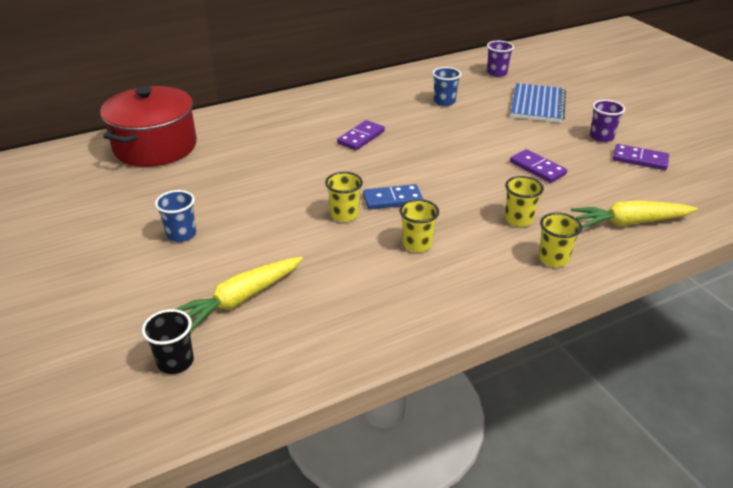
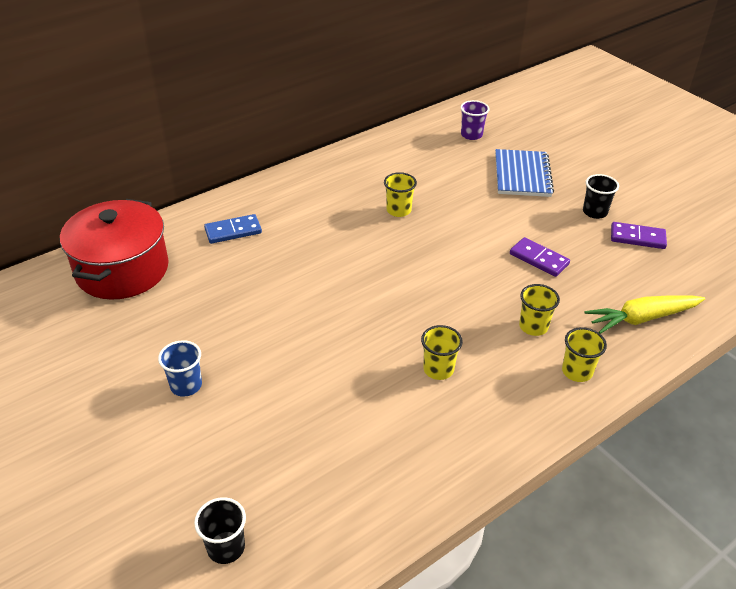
camera: 10 degrees left, 5 degrees up
yellow carrot [176,257,303,332] -> none
yellow cup [325,172,363,222] -> yellow cup moved to [384,172,417,217]
purple domino [337,120,385,150] -> none
blue domino [363,184,423,210] -> blue domino moved to [204,214,262,244]
blue cup [432,67,461,106] -> none
purple cup [590,100,625,142] -> black cup [583,174,619,219]

